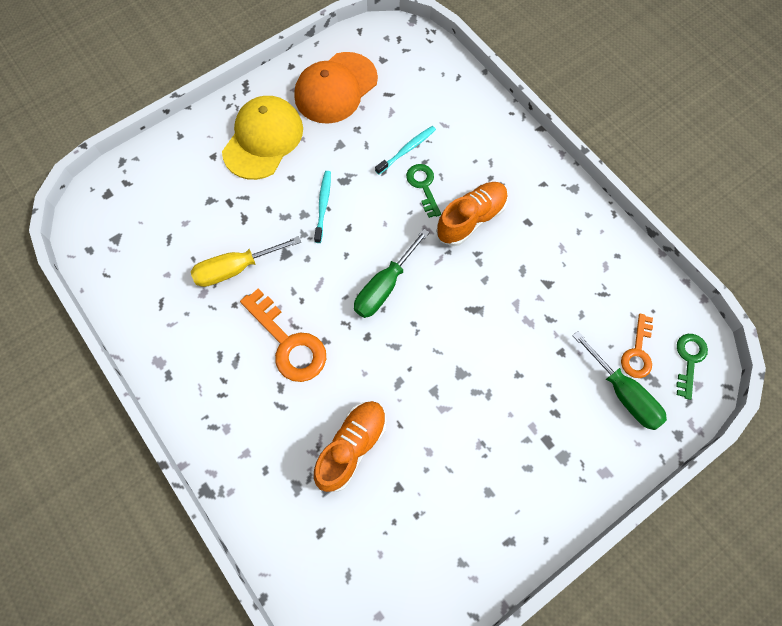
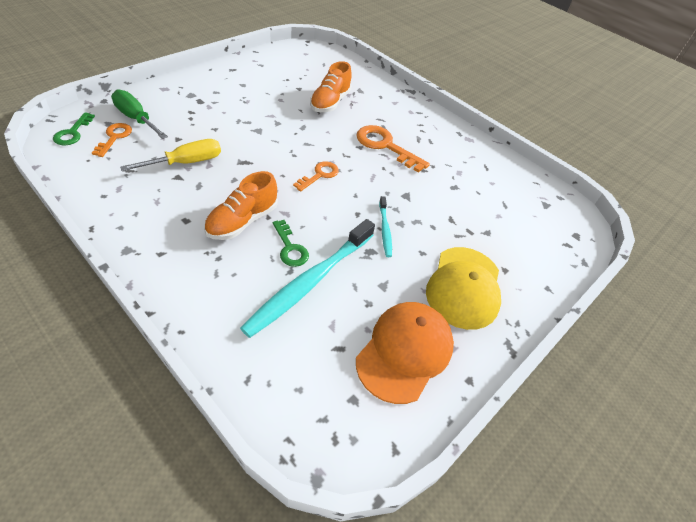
camera: 165 degrees right, 20 degrees down
yellow screwdriver [191,236,301,287] -> yellow screwdriver moved to [120,139,221,171]
green screwdriver [354,229,430,318] -> orange key [293,161,339,191]
turquoise toothbrush [375,126,436,175] -> turquoise toothbrush [240,219,375,338], size x2.09

